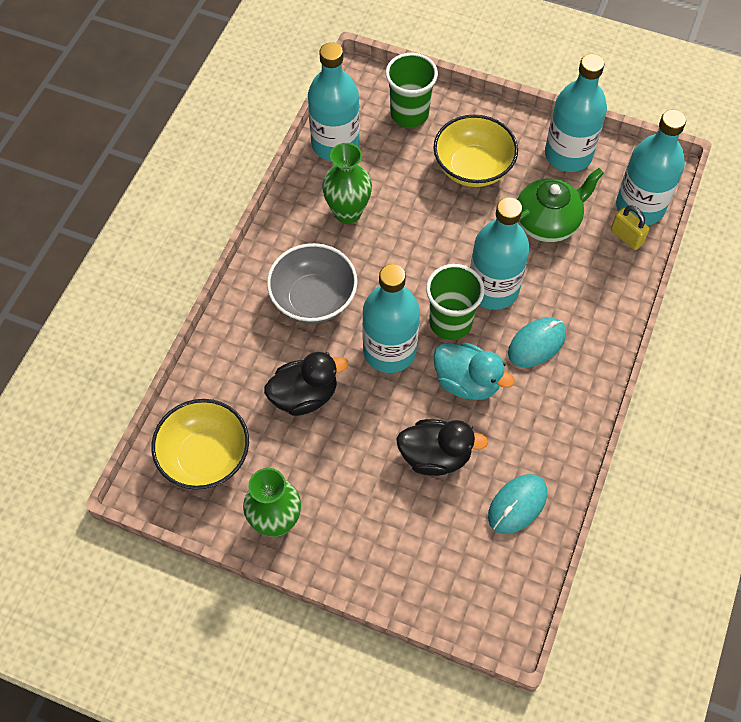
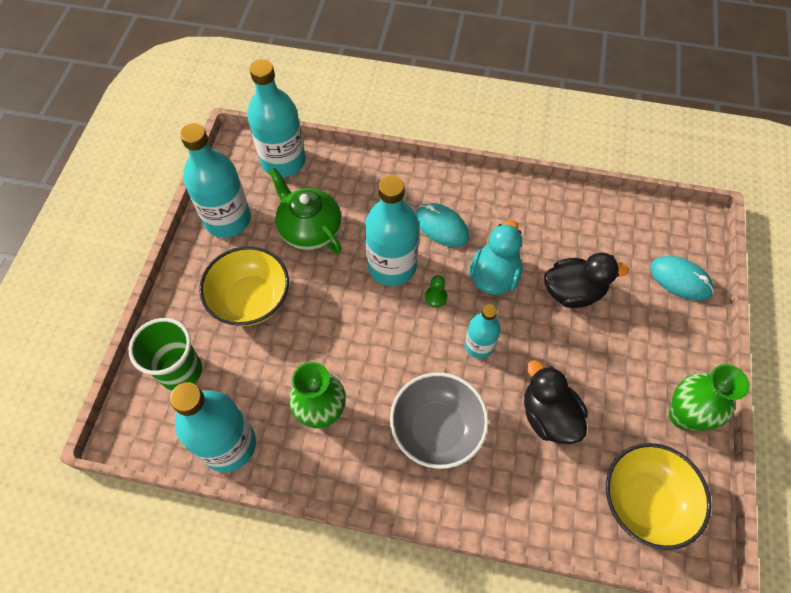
camera: 100 degrees left, 0 degrees up
turquoise bottle [362,264,420,373] -> turquoise bottle [465,304,501,359], size x0.57
black duck [396,419,488,476] -> black duck turned 90 degrees clockwise [544,253,629,308]
green cup [426,264,485,340] -> green pawn [425,275,447,308]
turquoise mouse [488,474,547,534] -> turquoise mouse moved to [650,256,714,301]
yellow padlock [611,205,650,250] -> none

